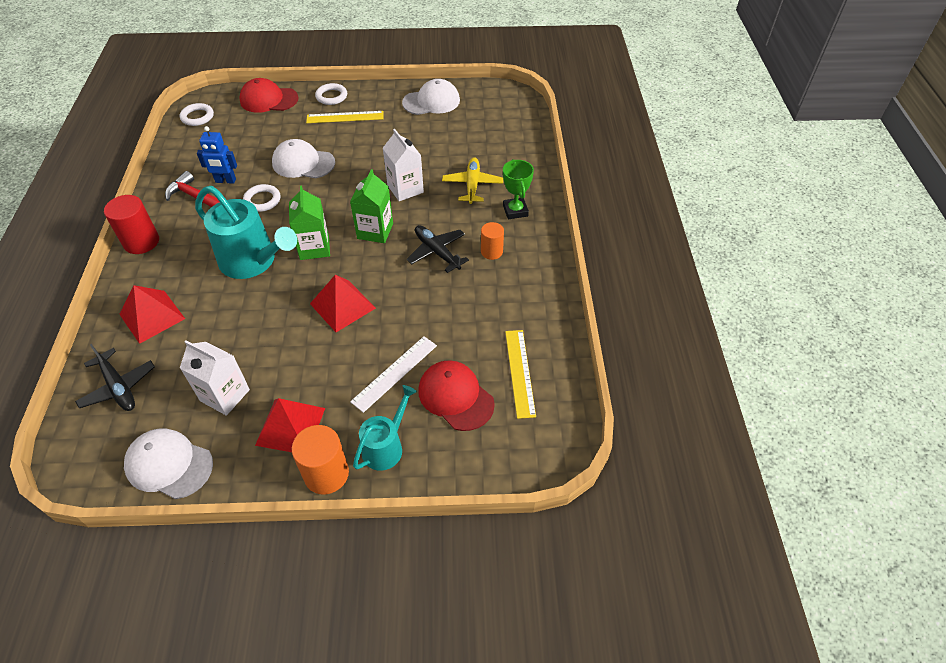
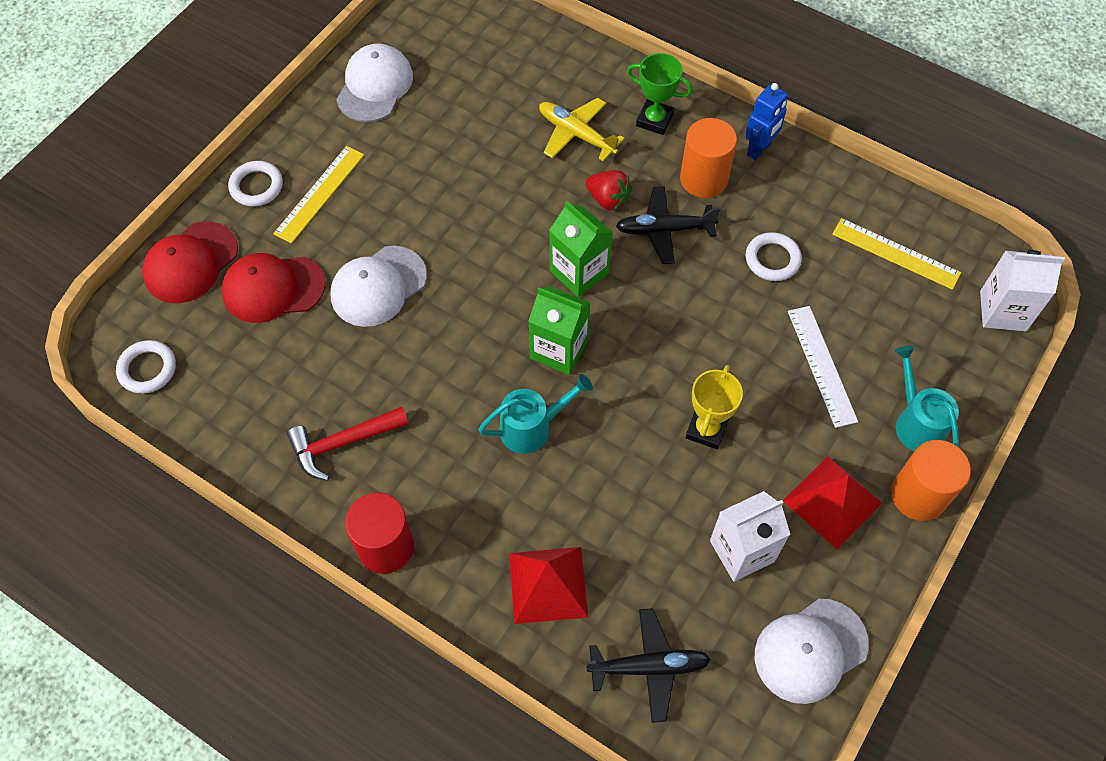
camera: 55 degrees left, 10 degrees up
turquoise watering can [195,186,297,279] -> turquoise watering can [479,374,593,454], size x0.59
blue robot [197,126,237,184] -> blue robot moved to [745,83,788,160]
white ring [243,184,281,212] -> white ring moved to [746,232,802,281]
red pyramid [310,274,376,332] -> none
white carton [383,129,424,201] -> white carton moved to [980,250,1065,331]
red cap [418,360,495,431] -> red cap moved to [221,253,326,323]
orange cylinder [481,222,504,260] -> orange cylinder [680,118,737,198], size x1.58
none -> red strawberry [586,170,632,210]
none -> yellow trophy [685,365,743,450]

